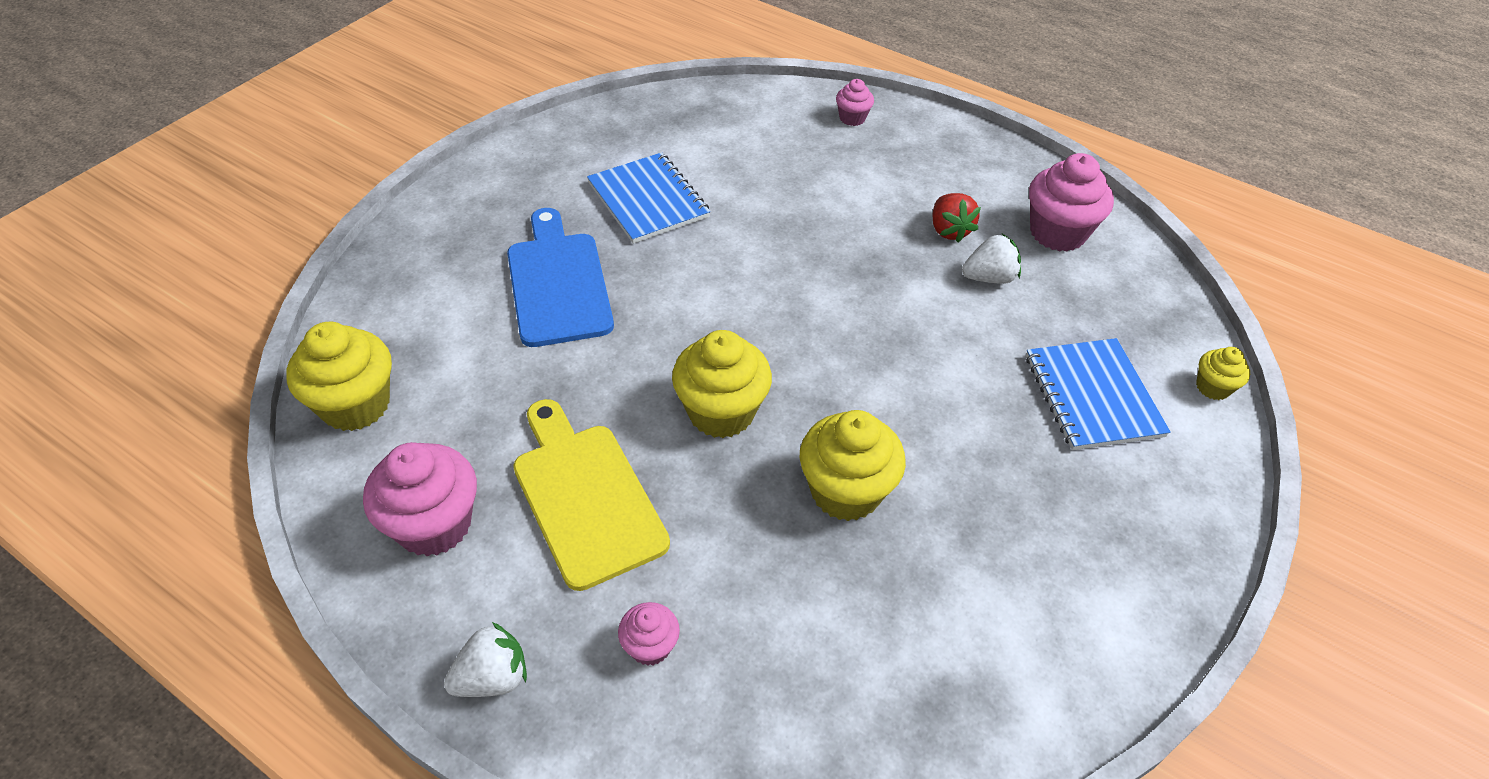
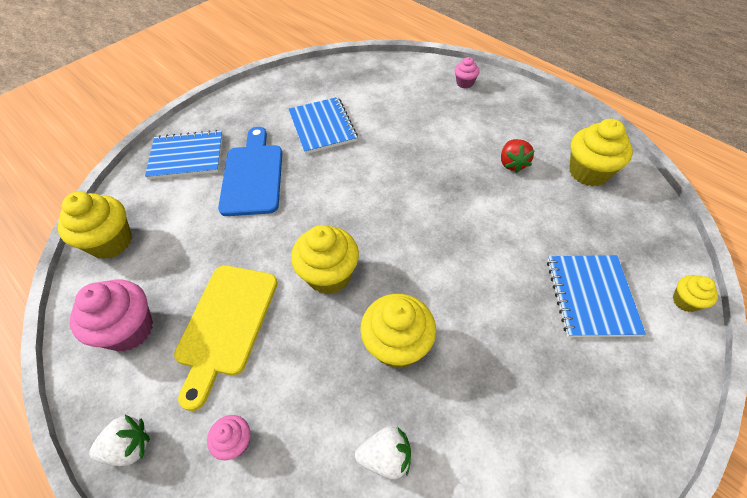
camera: 15 degrees right, 5 degrees up
yellow cutting board [513,399,670,591] -> yellow cutting board turned 150 degrees counterclockwise [174,265,278,411]
white strawberry [962,234,1021,284] -> white strawberry moved to [355,426,411,479]
pink cupcake [1029,153,1114,252] -> yellow cupcake [569,119,633,186]
none -> blue notebook [145,130,223,179]

